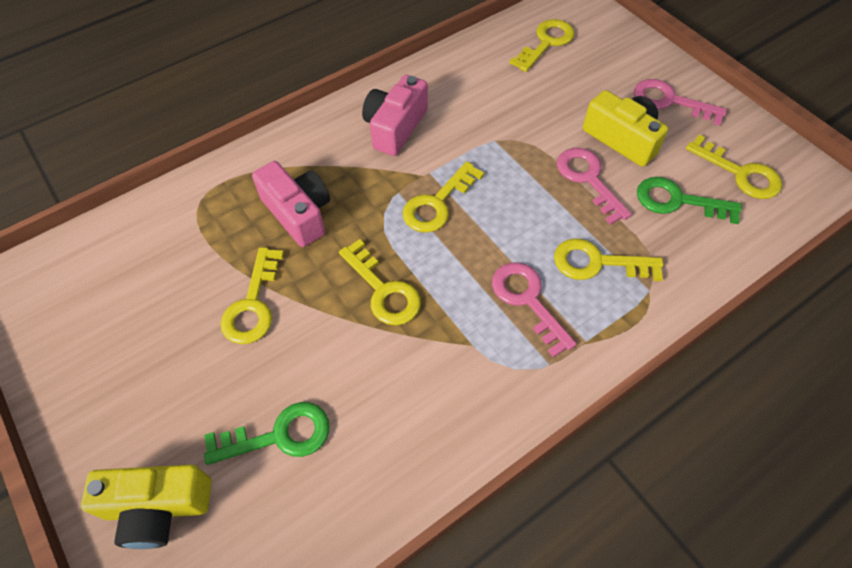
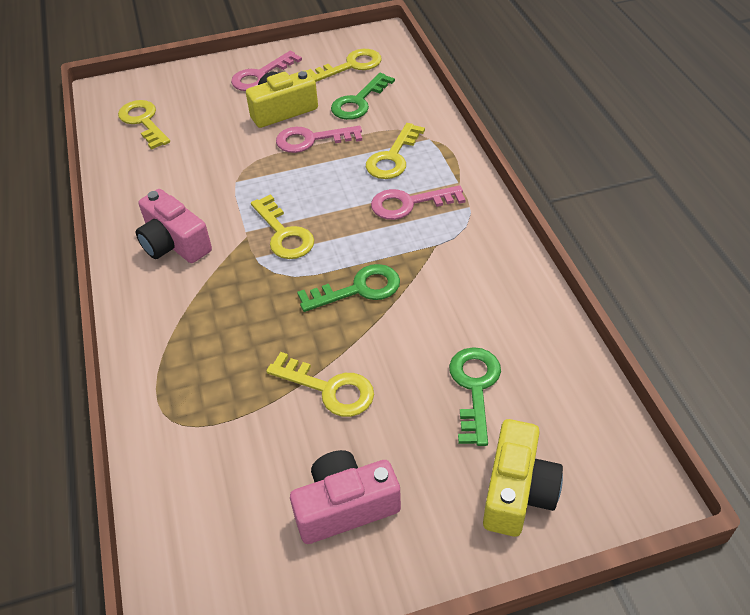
camera: 70 degrees left, 10 degrees down
pink camera [252,161,330,247] -> pink camera moved to [290,450,401,544]
yellow key [339,239,421,325] -> green key [297,264,400,312]

